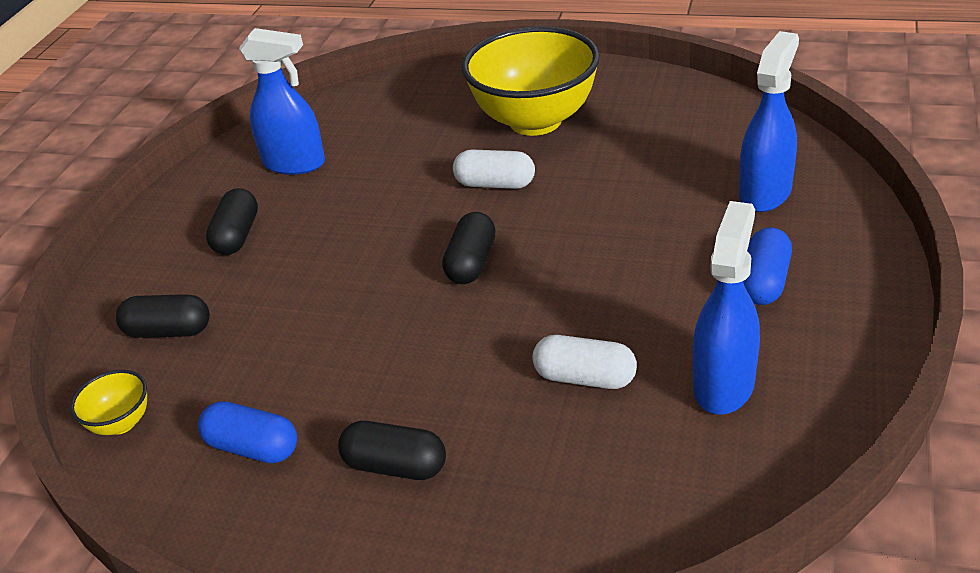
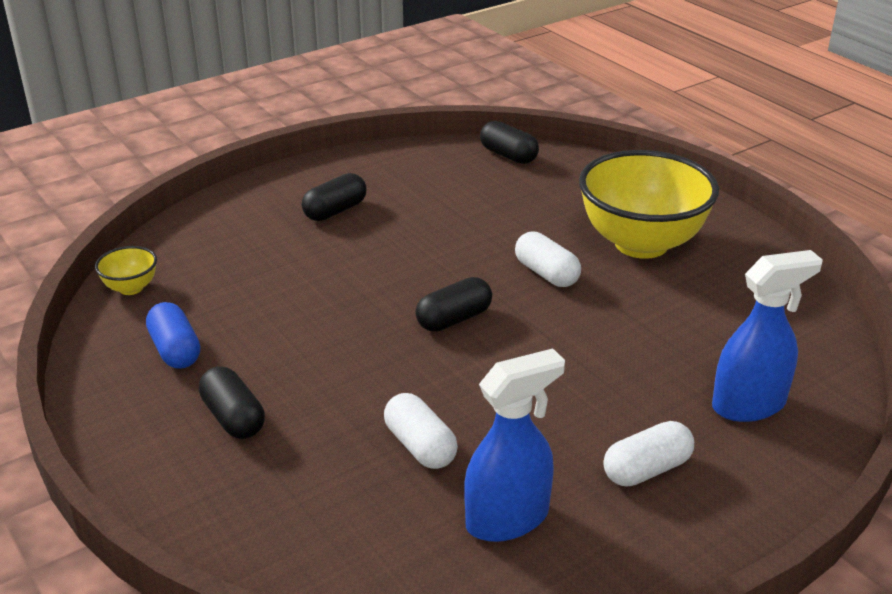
camera: 35 degrees right, 5 degrees down
black capsule [116,294,210,338] -> black capsule moved to [480,121,539,164]
blue spray bottle [239,28,325,175] -> none
blue capsule [743,228,792,305] -> white capsule [603,421,694,487]

